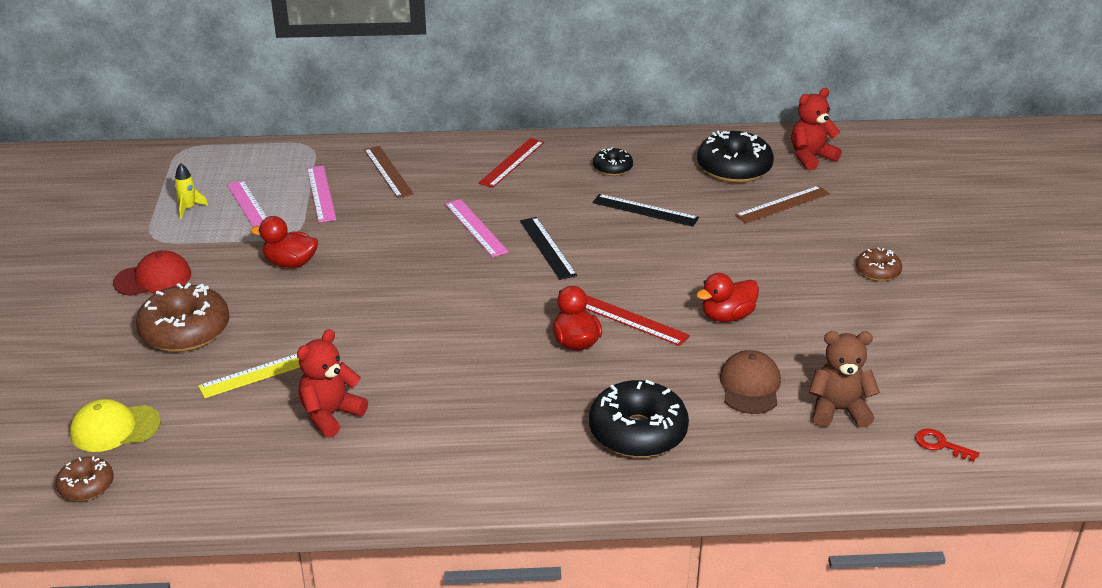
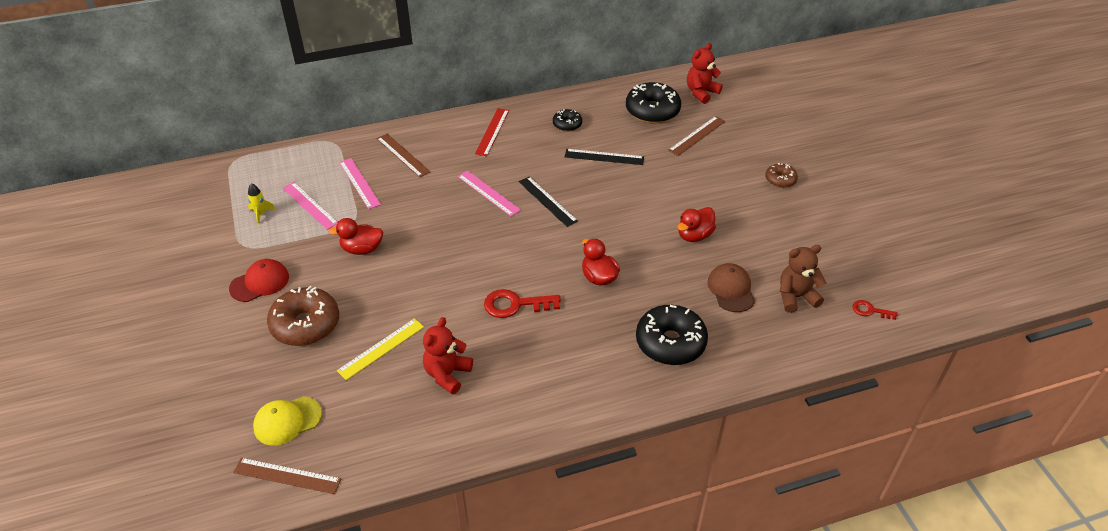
camera: 15 degrees left, 10 degrees up
brown donut [56,456,114,501] -> brown ruler [233,458,341,494]
red ruler [585,295,690,346] -> none
none -> red key [484,289,561,318]

